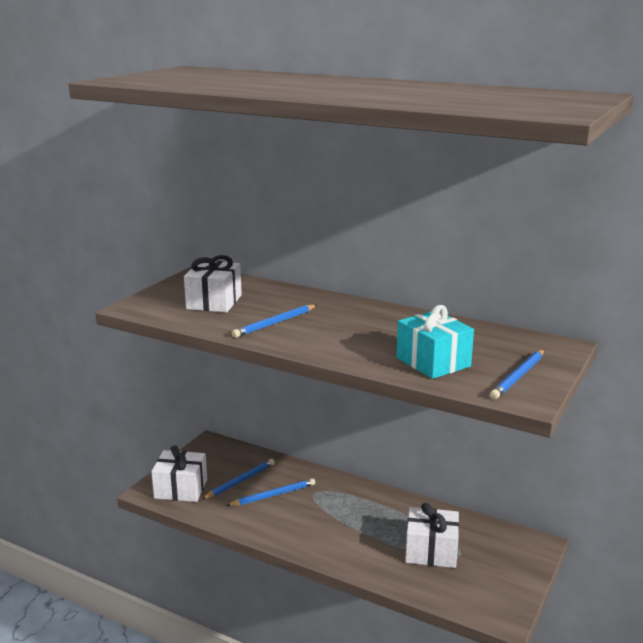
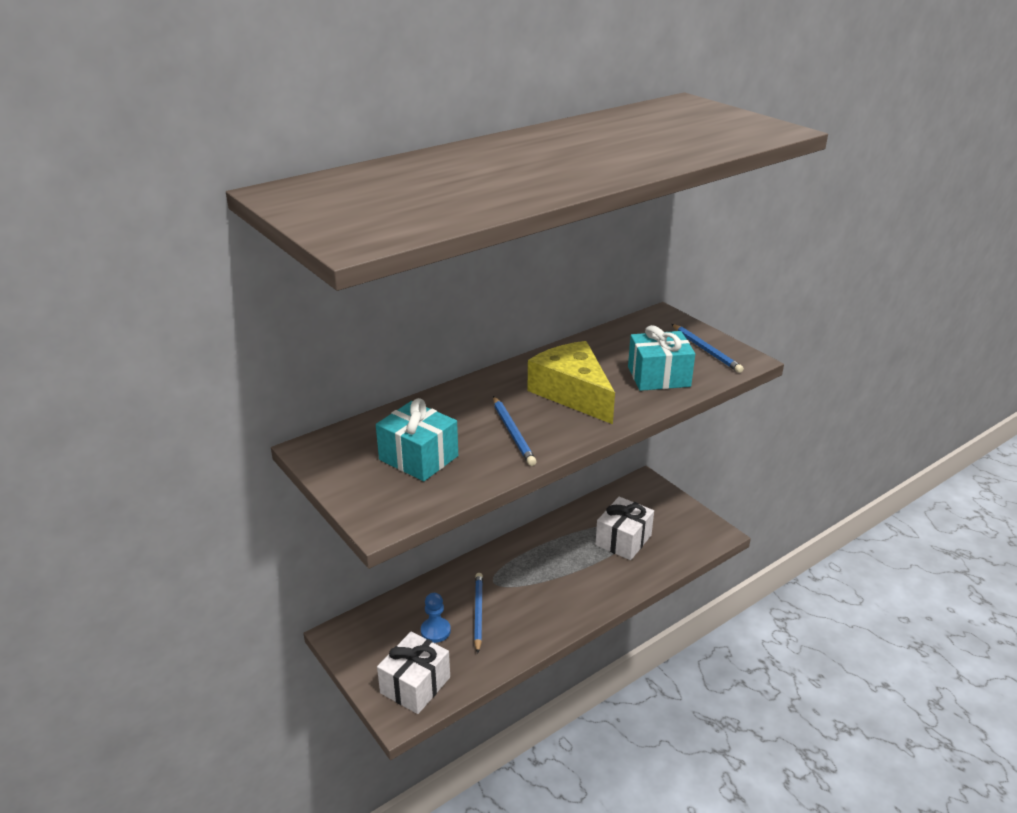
camera: 65 degrees left, 10 degrees up
white gift [184,255,242,313] -> turquoise gift [376,398,458,481]
blue pencil [202,459,275,499] -> blue pawn [421,593,451,643]
none -> yellow cheese [527,341,615,424]

